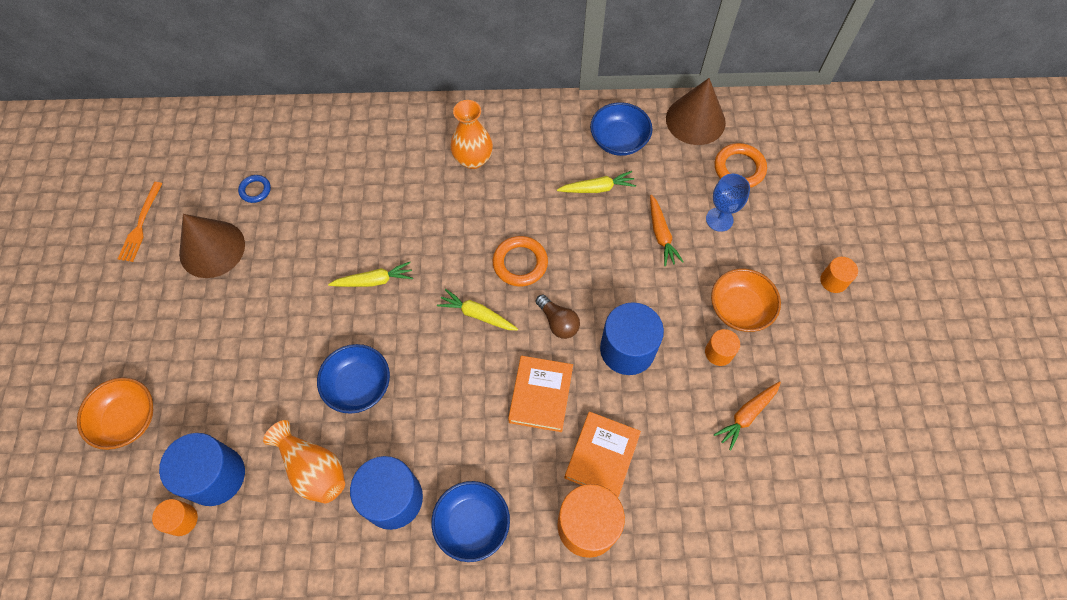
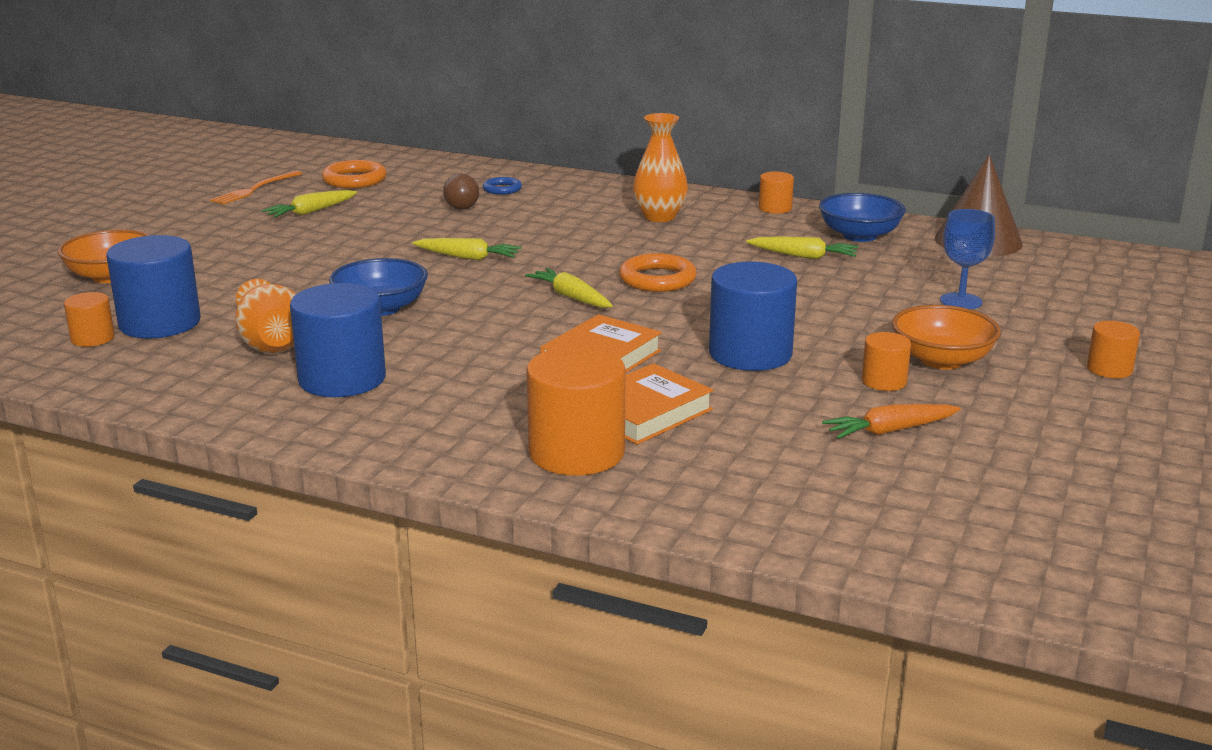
camera: 25 degrees right, 40 degrees down
brown cone [179,214,245,278] -> yellow carrot [262,190,357,218]
blue ring [238,175,271,203] -> blue ring moved to [483,177,522,195]
blue bowl [431,481,510,562] -> none
brown light bulb [536,294,580,339] -> brown light bulb moved to [443,174,479,210]
orange carrot [650,195,684,266] -> none
orange ring [715,143,767,188] -> orange ring moved to [322,160,387,188]
none -> orange cylinder [759,171,794,214]

